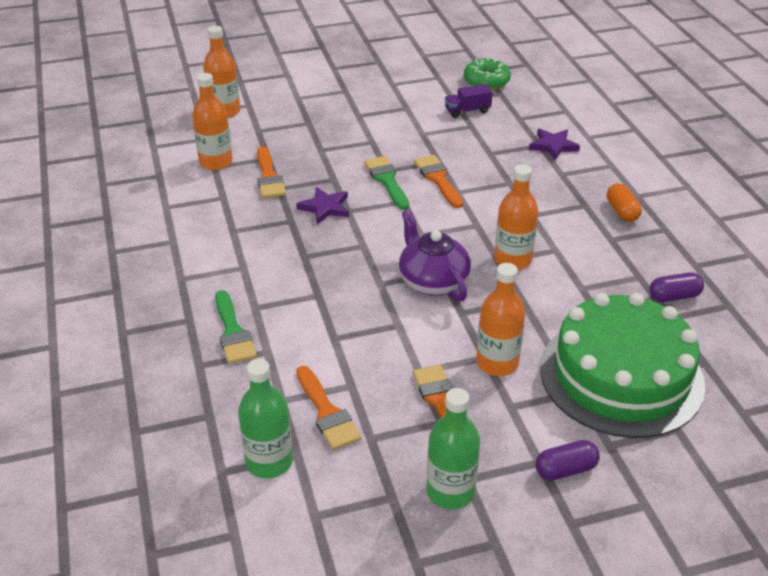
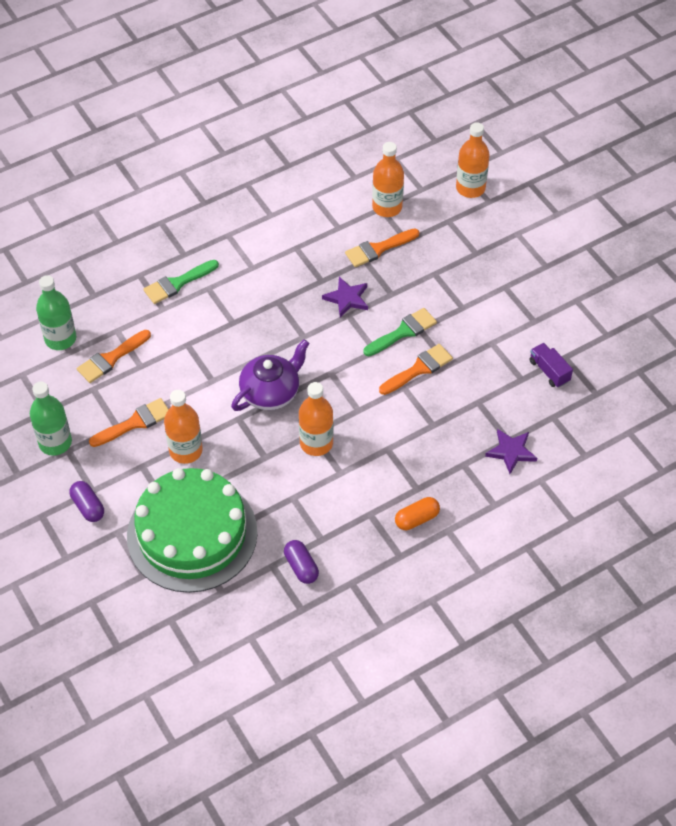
camera: 75 degrees right, 15 degrees up
green donut [464,58,511,90] -> none

